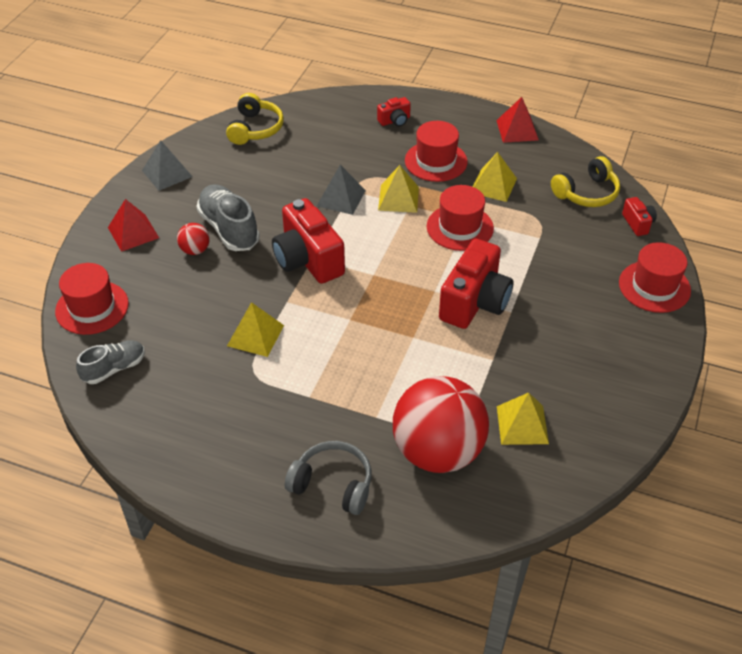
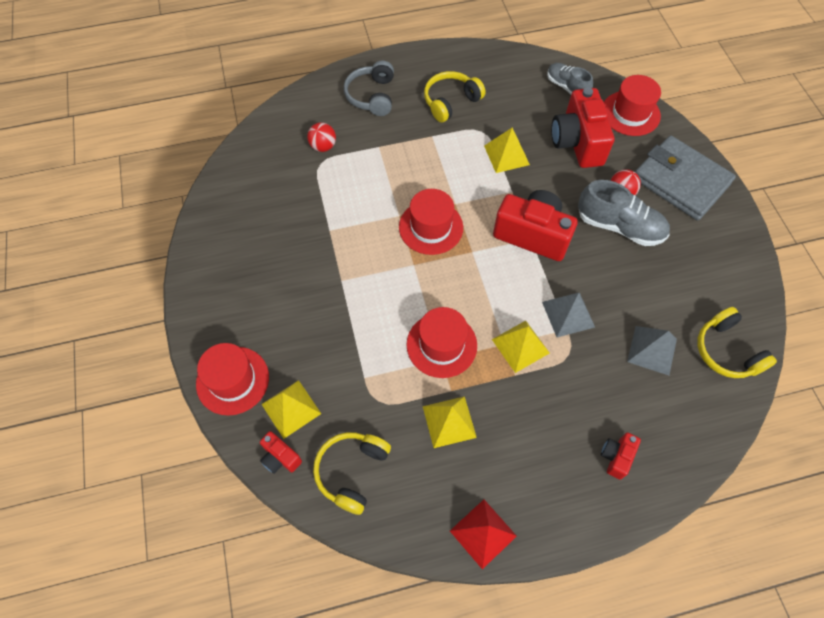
camera: 145 degrees right, 15 degrees up
grey shoe [76,340,145,384] -> grey shoe turned 120 degrees clockwise [547,63,593,94]
red pyramid [108,199,159,252] -> grey wallet [635,135,736,221]
grey pyramid [142,140,193,191] -> grey pyramid moved to [627,326,677,375]
grey headphones [285,441,372,515] -> grey headphones turned 105 degrees clockwise [344,60,394,116]
red ball [393,376,489,473] -> red ball [307,122,336,152], size x0.41
red hat [405,121,468,182] -> red hat moved to [399,189,463,255]
red camera [439,239,514,329] -> red camera moved to [551,87,614,168]
yellow pyramid [497,392,549,445] -> yellow pyramid moved to [261,380,321,439]
none -> yellow headphones [424,71,486,123]

